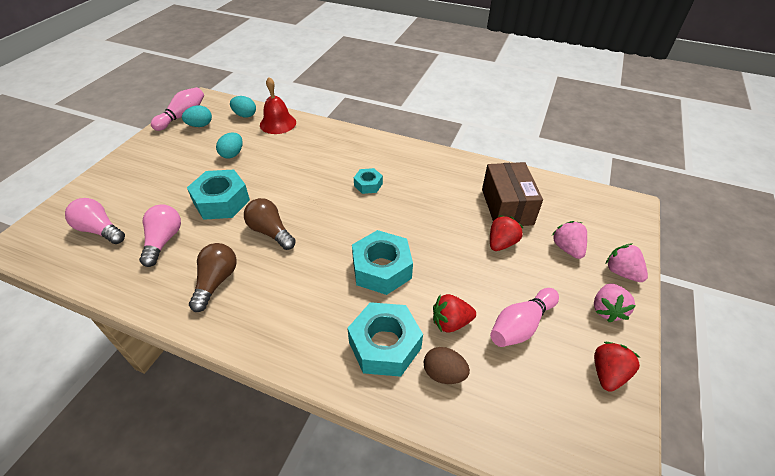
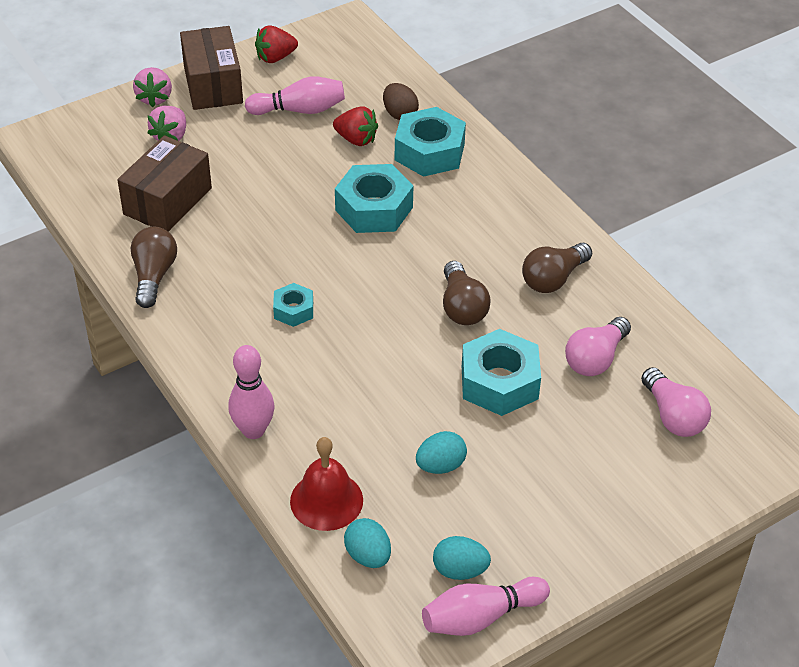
camera: 145 degrees left, 0 degrees up
red strawberry [490,215,523,251] -> none
pink strawberry [594,283,636,322] -> brown box [180,26,243,110]
none -> brown light bulb [131,227,177,308]
none -> pink bowling pin [228,345,274,439]

